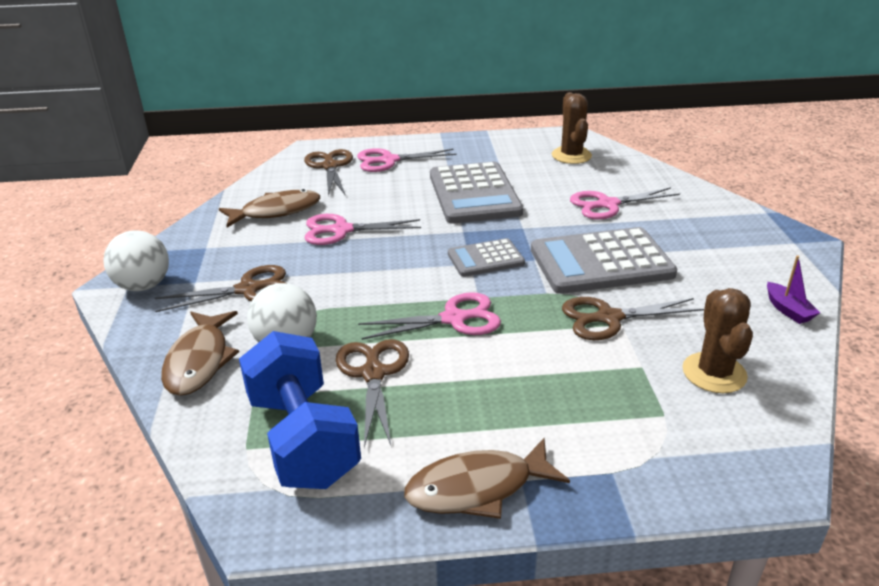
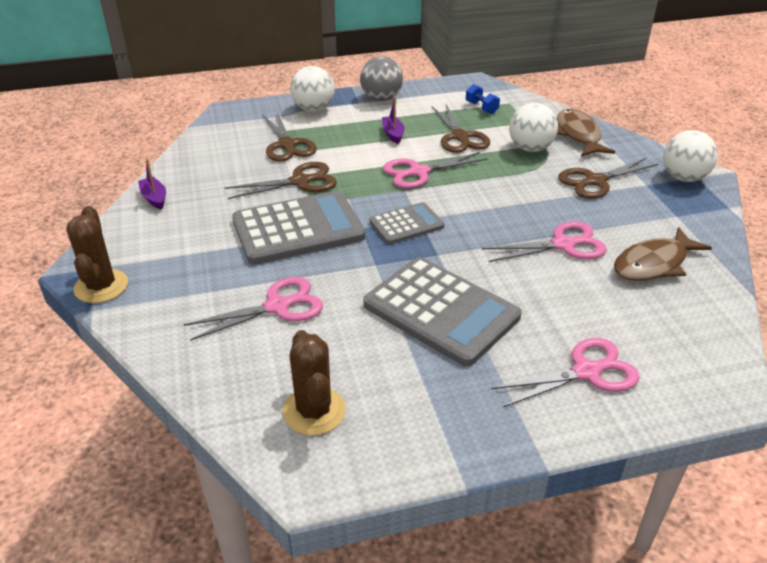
camera: 170 degrees right, 5 degrees up
blue dumbbell [239,331,361,489] -> blue dumbbell [466,84,500,114], size x0.40
brown scissors [304,149,353,196] -> brown scissors moved to [262,112,317,162]
brown fish [404,438,570,519] -> grey ball [360,56,403,101]
grey calculator [430,162,523,224] -> grey calculator turned 150 degrees clockwise [363,257,522,366]
brown cactus [682,288,753,393] -> brown cactus moved to [66,206,128,303]
none -> white ball [290,66,335,112]
none -> purple boat [382,97,405,144]

